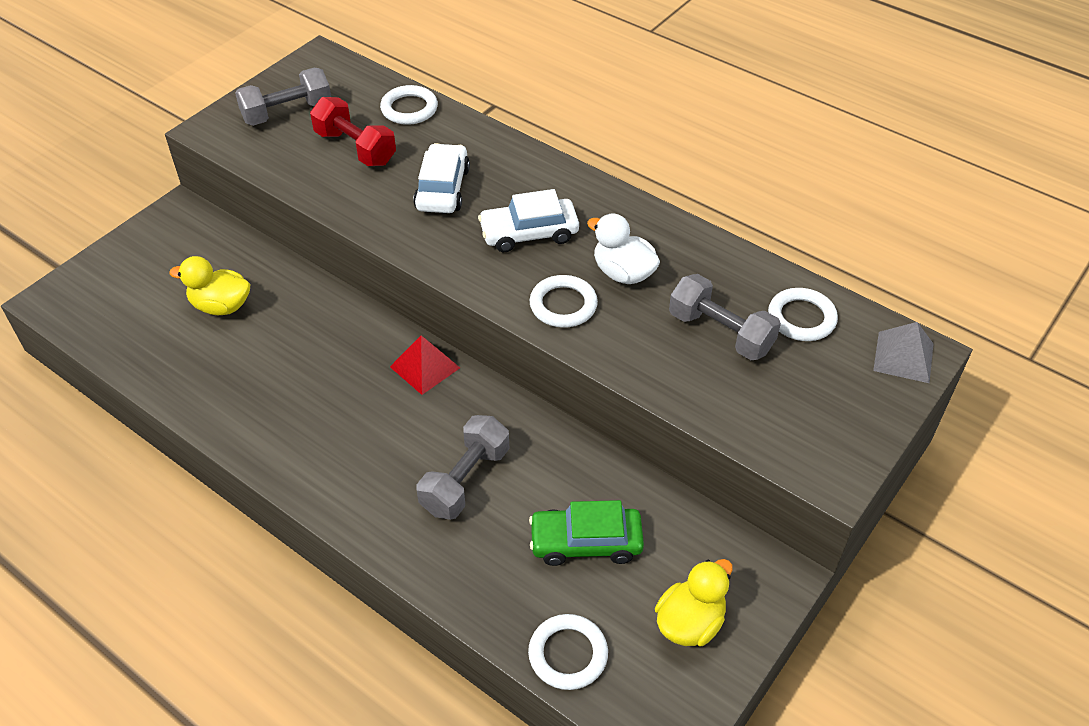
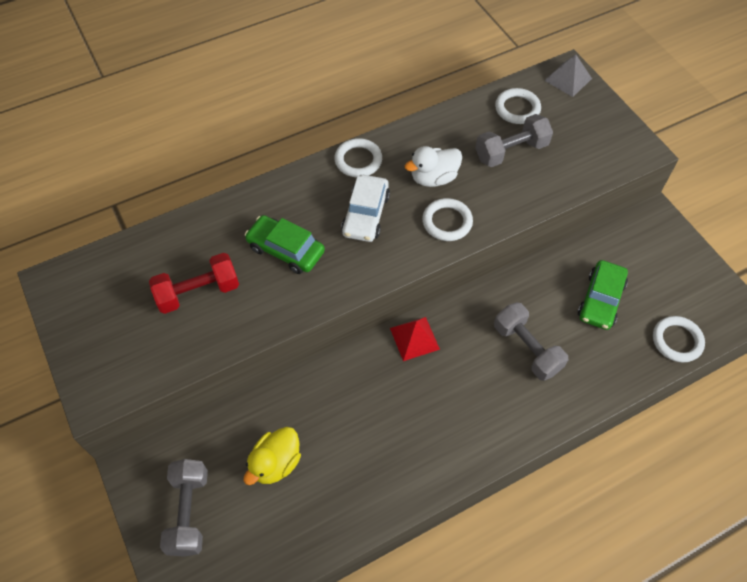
camera: 65 degrees left, 10 degrees up
grey dumbbell [235,68,331,126] -> grey dumbbell moved to [160,459,208,557]
white ring [380,85,438,125] -> white ring moved to [334,138,382,177]
white car [413,143,470,213] -> green car [245,215,325,274]
yellow duck [655,559,733,647] -> none

